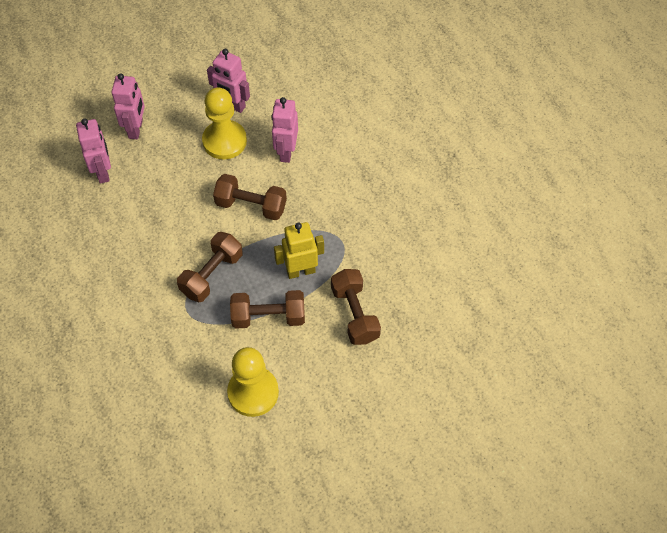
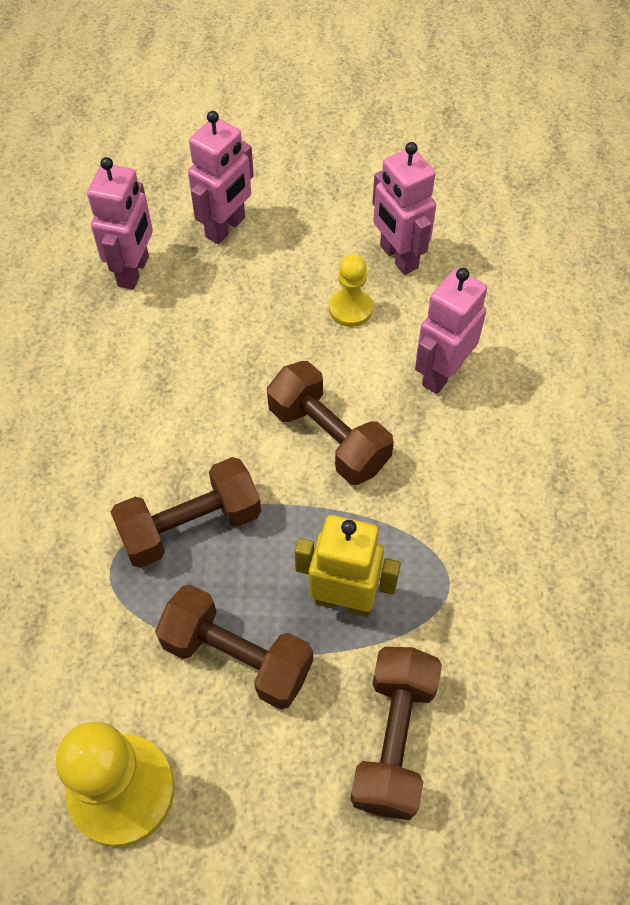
camera: 30 degrees right, 0 degrees up
yellow pawn [202,87,247,160] -> yellow pawn [329,254,373,327], size x0.54

